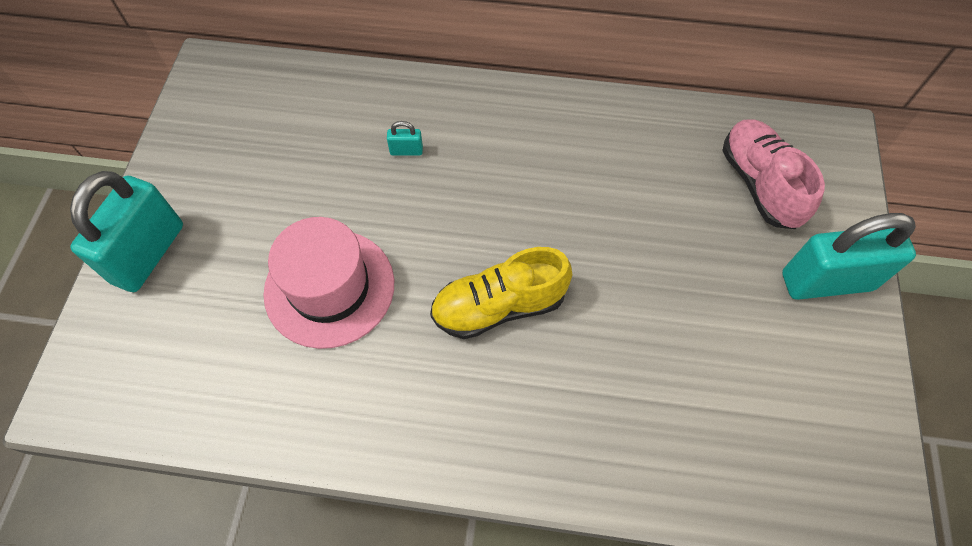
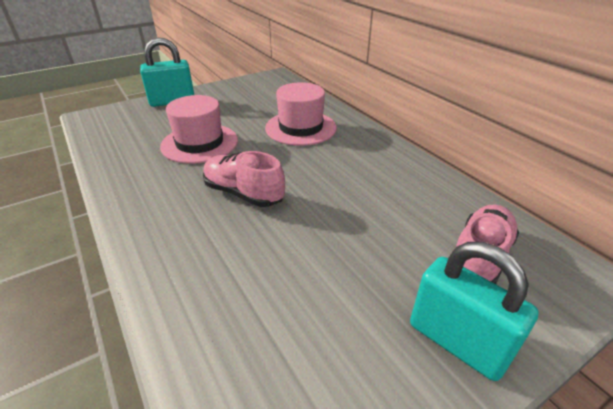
camera: 50 degrees right, 25 degrees down
turquoise padlock [387,121,423,156] -> pink hat [265,82,337,146]
yellow shoe [430,247,572,339] -> pink shoe [203,151,285,207]

